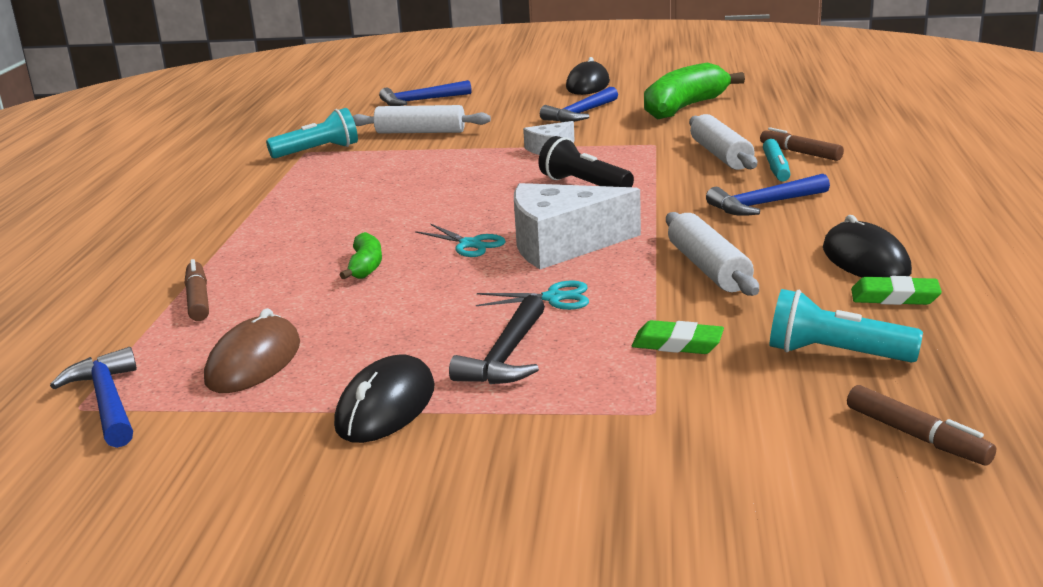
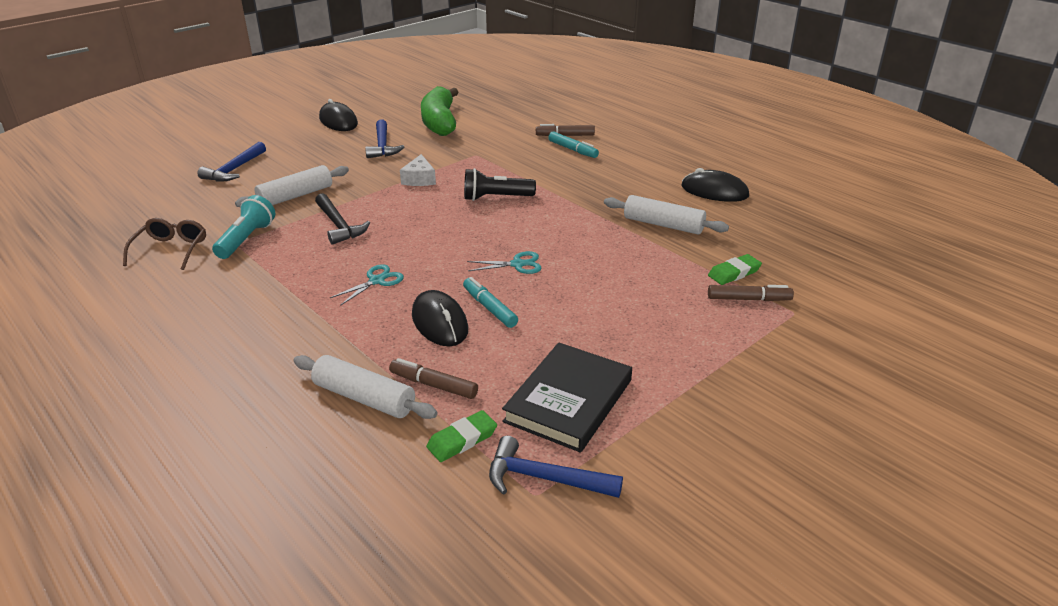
camera: 50 degrees left, 10 degrees up
brown mouse [204,308,300,393] -> black book [502,342,632,453]
black mouse [334,354,435,443] -> black mouse moved to [412,290,468,346]
green banana [340,232,382,279] -> turquoise marker [463,277,518,328]
black hammer [449,295,545,384] -> black hammer moved to [315,193,370,245]
turquoise scissors [476,280,589,310] -> turquoise scissors moved to [330,264,404,306]
white cheese [514,183,641,269] -> none
white rolling pin [689,114,757,170] -> white rolling pin moved to [293,355,437,419]
blue hammer [706,174,830,216] -> none
turquoise flashlight [770,289,923,363] -> none
brown marker [847,385,996,466] -> brown marker moved to [708,285,794,301]
green eraser [851,276,942,305] -> green eraser moved to [426,410,497,462]
none -> brown glasses [123,218,206,270]

